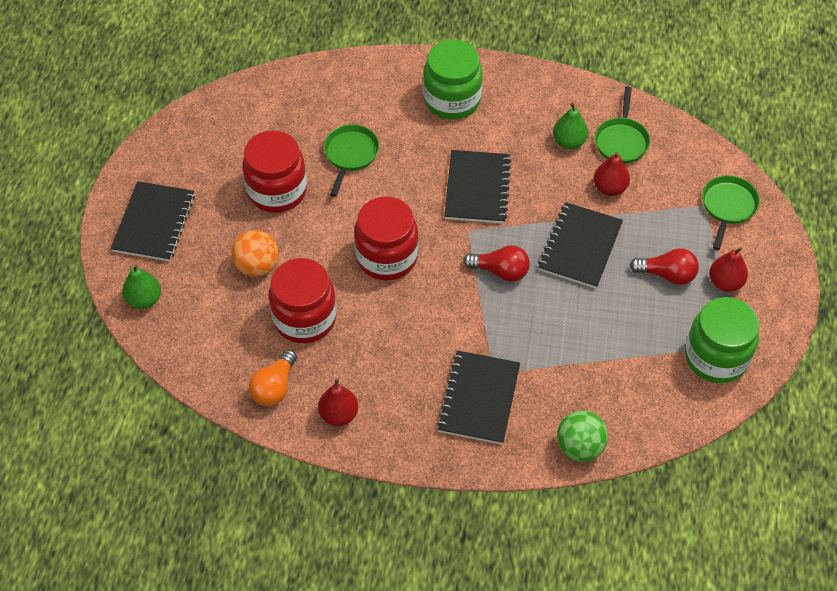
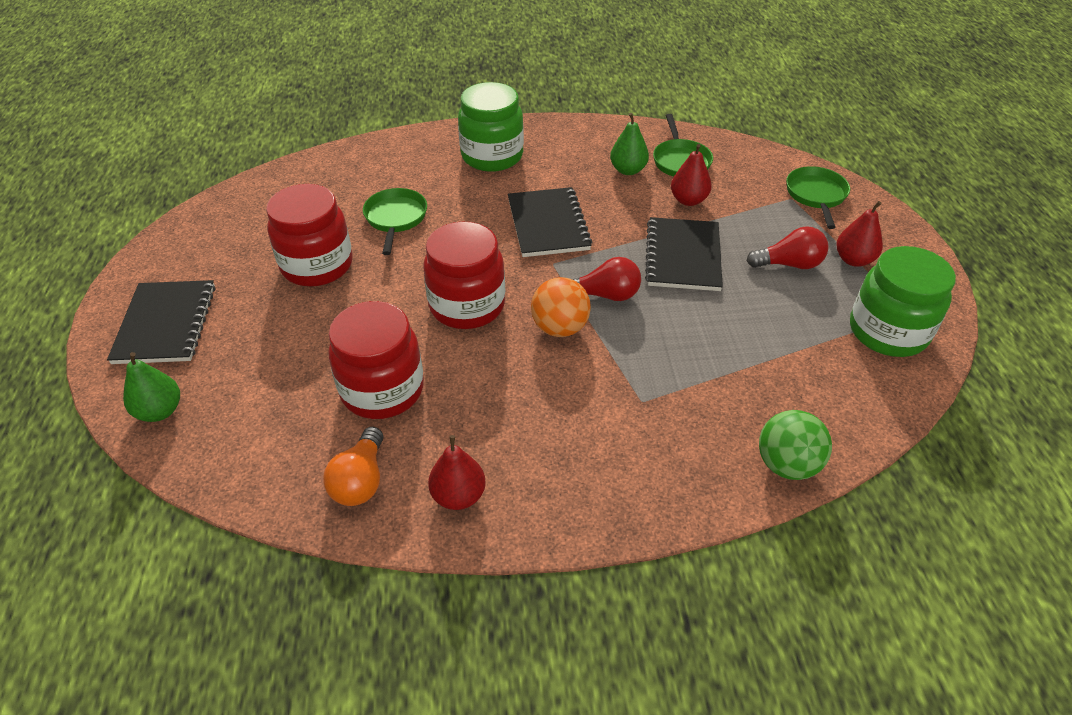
camera: 15 degrees left, 10 degrees down
orange ball [231,230,279,277] -> orange ball moved to [531,277,591,337]
black notebook [437,350,520,445] -> none

